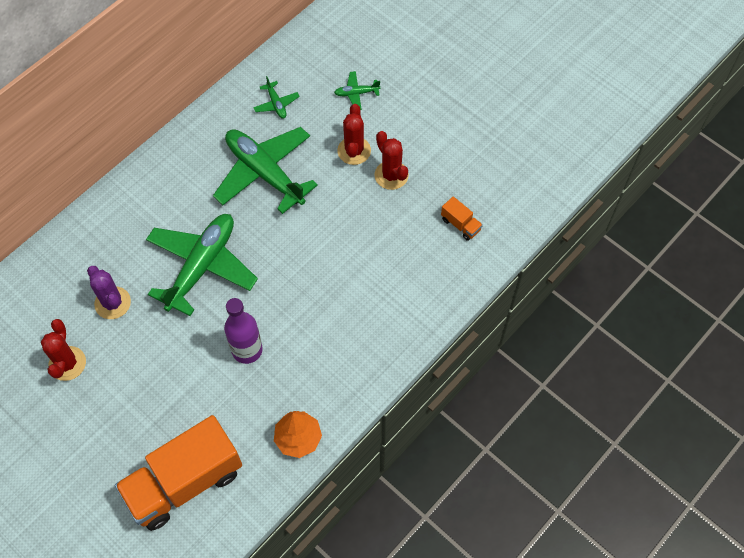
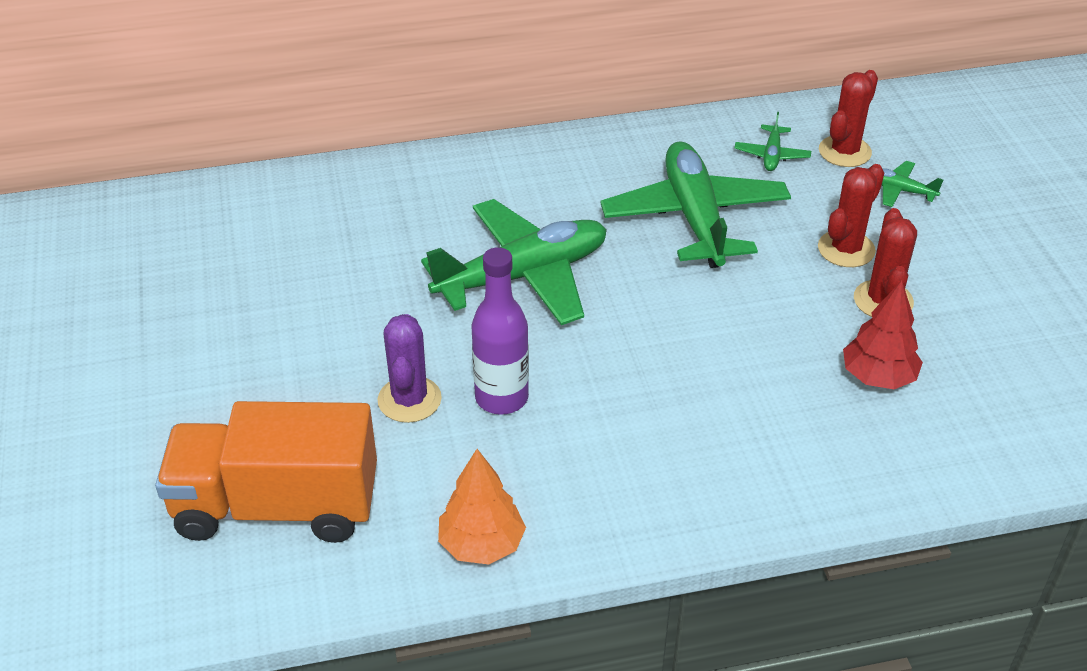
camera: 35 degrees right, 20 degrees down
red cactus [41,319,86,381] -> red cactus moved to [819,70,878,167]
purple cactus [87,266,131,319] -> purple cactus moved to [378,314,442,423]
orange truck [441,196,483,241] -> none
none -> red tree [843,280,923,389]

